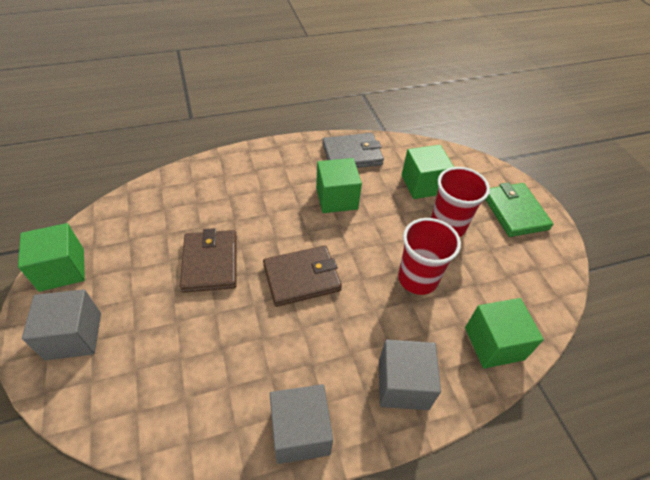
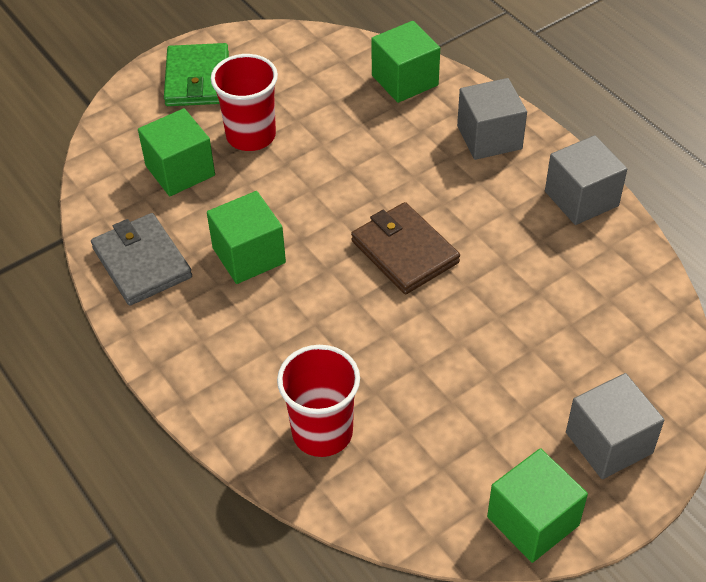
camera: 105 degrees left, 0 degrees up
brown wallet [180,228,237,292] -> none
red cup [398,218,461,295] -> red cup moved to [277,345,360,457]
green wallet [485,182,553,237] -> green wallet turned 60 degrees counterclockwise [164,43,229,106]

